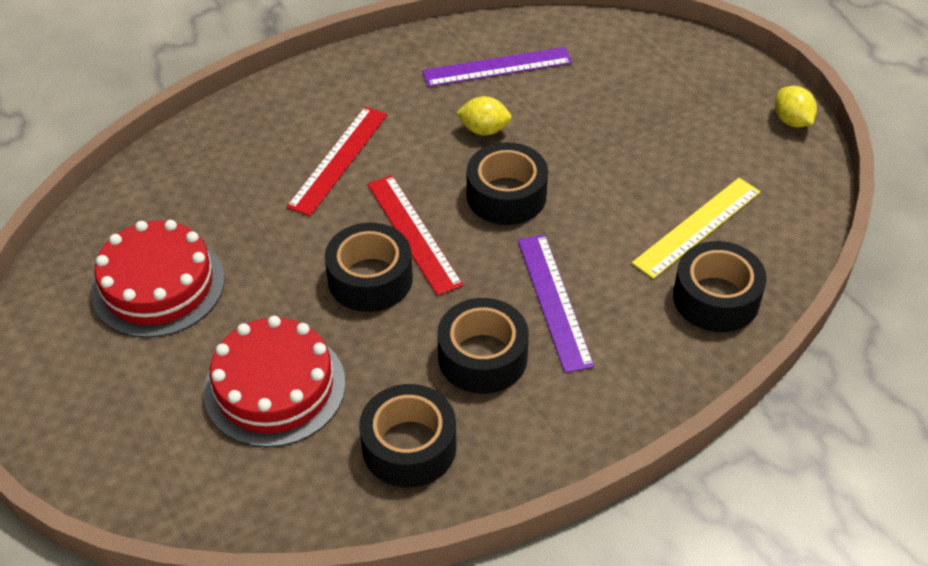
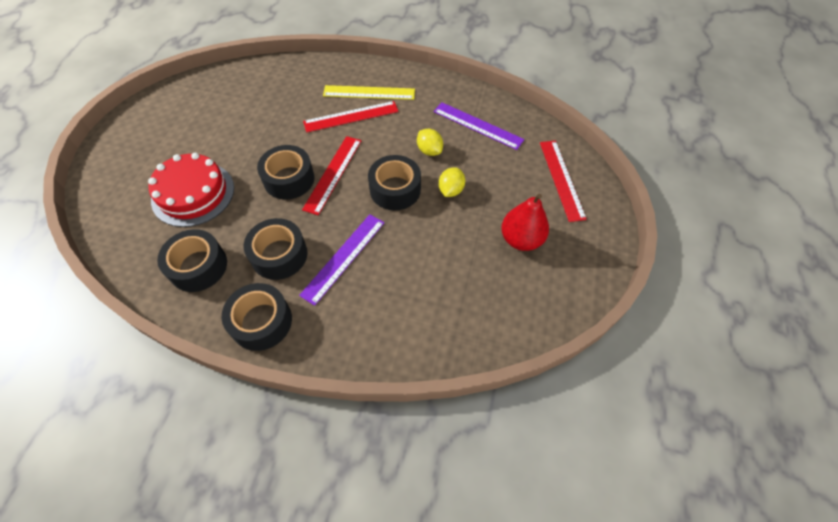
camera: 45 degrees right, 10 degrees up
red cake [91,220,225,338] -> none
yellow ruler [632,178,761,279] -> yellow ruler moved to [323,85,415,100]
black tape [673,241,767,332] -> black tape moved to [222,283,292,351]
yellow lemon [775,86,817,128] -> yellow lemon moved to [439,167,465,197]
none -> red pear [501,194,549,251]
none -> red ruler [540,141,587,222]

